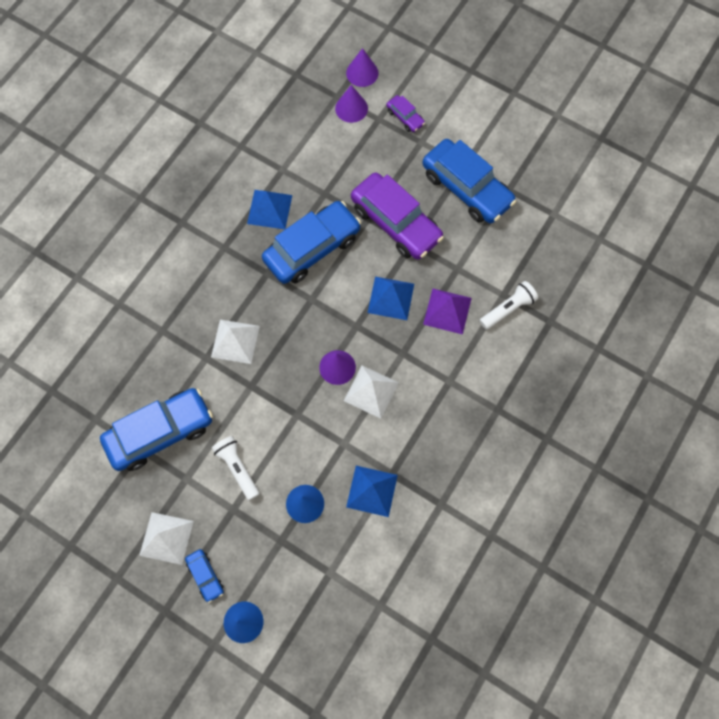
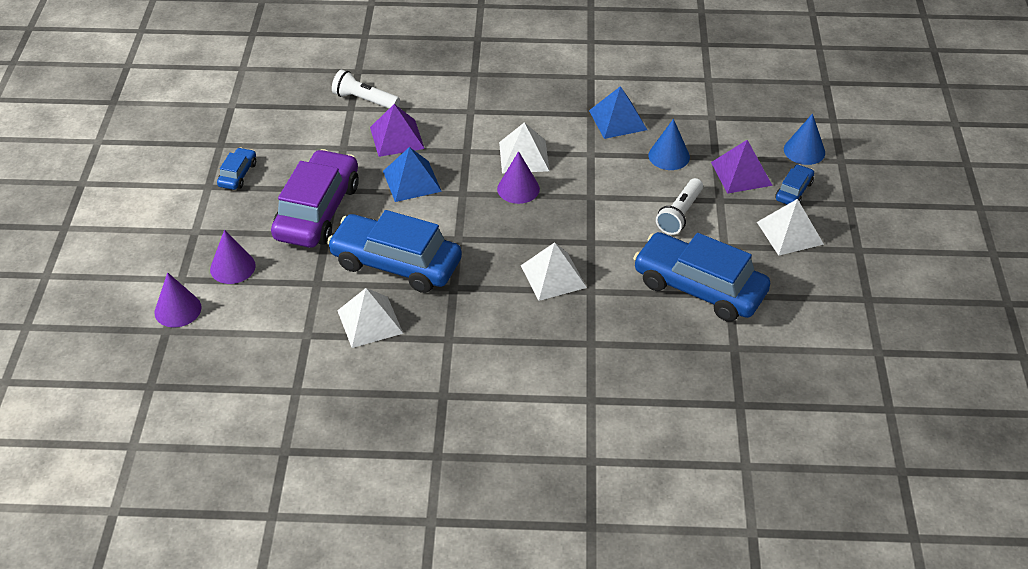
camera: 120 degrees left, 25 degrees down
blue pyramid [247,190,292,229] -> white pyramid [337,288,403,348]
purple cone [346,48,378,87] -> purple cone moved to [210,230,256,284]
purple car [386,95,425,132] -> none
blue car [423,139,516,223] -> blue car [217,148,256,190], size x0.45
none -> purple pyramid [711,140,773,194]

